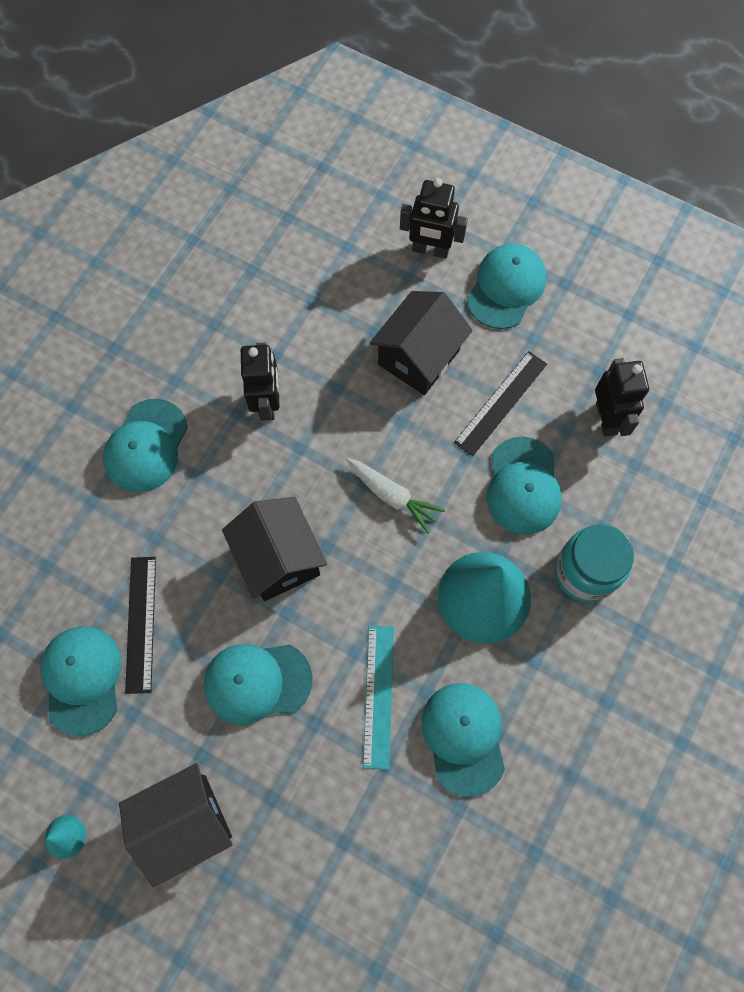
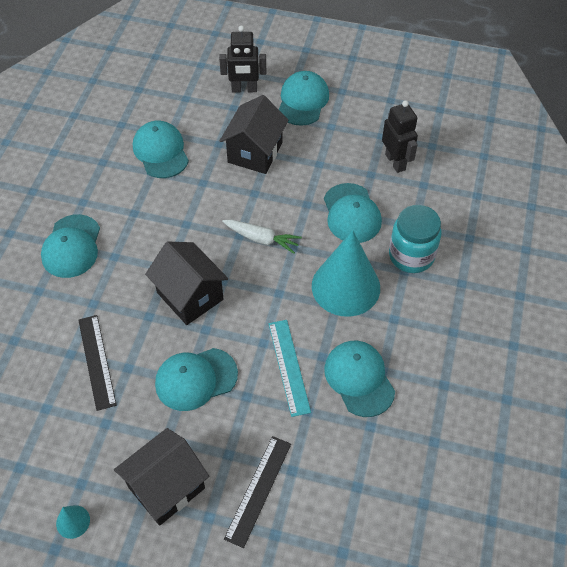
camera: 15 degrees left, 15 degrees down
turquoise cap [40,627,122,736] -> turquoise cap moved to [133,121,189,178]
black robot [241,343,280,421] -> none
black ruler [454,351,547,456] -> black ruler moved to [224,436,291,548]

